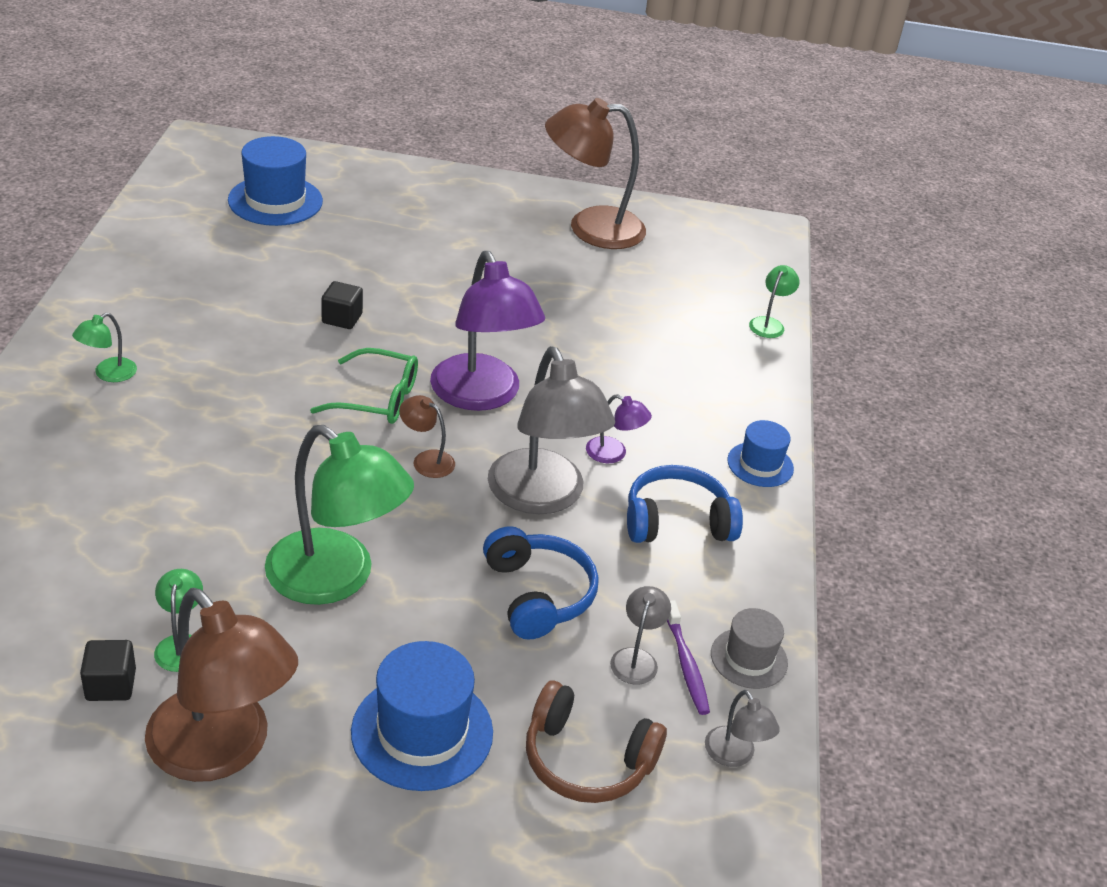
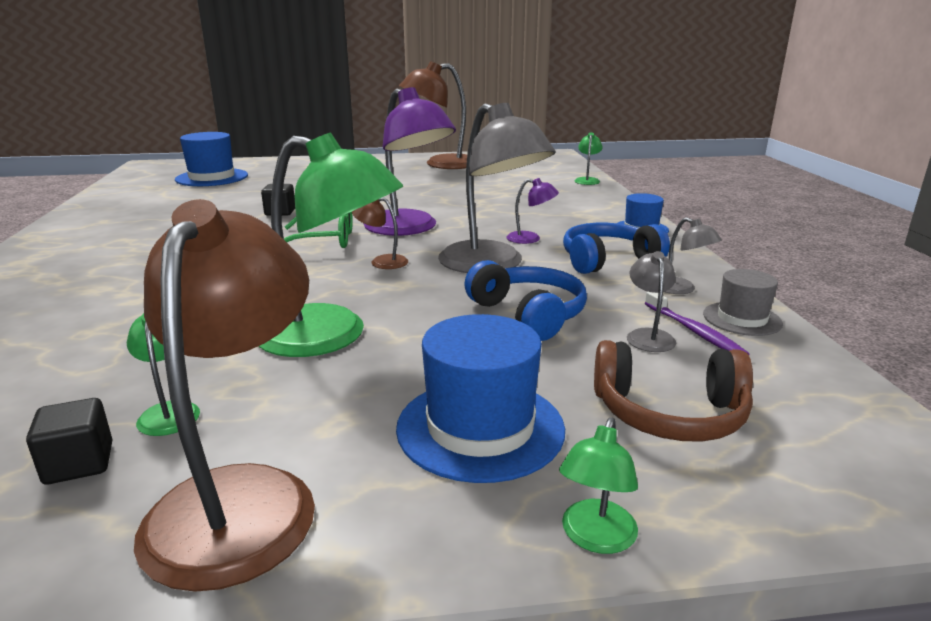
camera: 10 degrees left, 15 degrees down
green lamp [72,313,137,382] -> green lamp moved to [559,417,638,554]
brown lamp [145,588,298,782] -> brown lamp turned 120 degrees counterclockwise [134,199,315,592]
grey lamp [705,690,780,767] -> grey lamp moved to [664,217,722,294]

